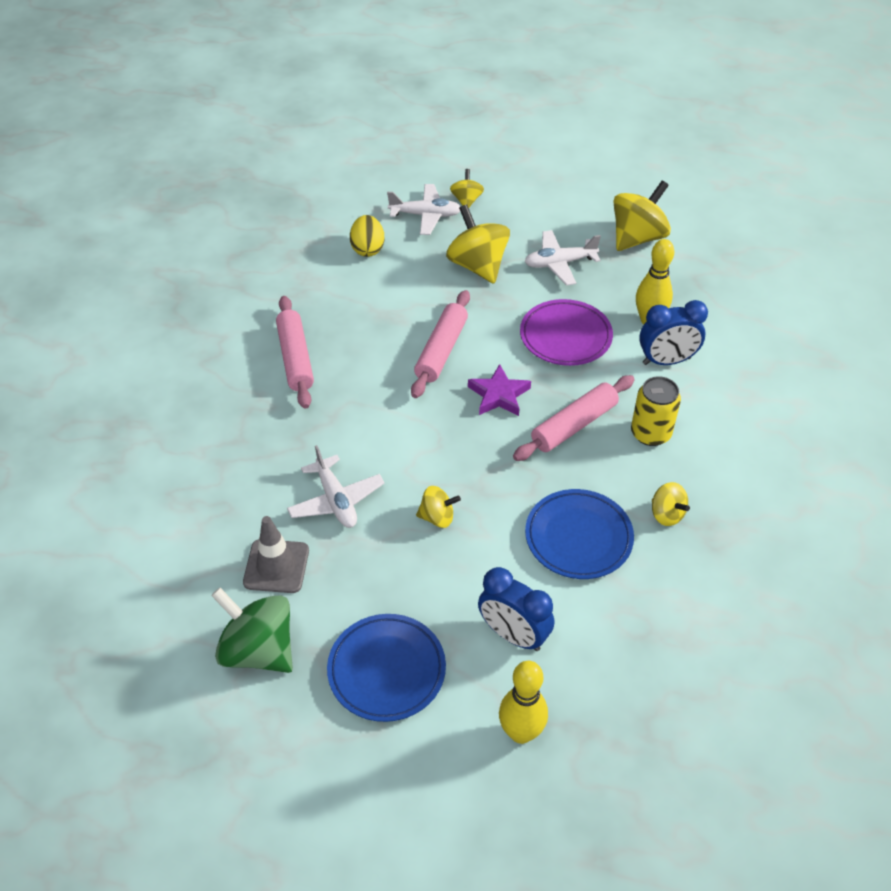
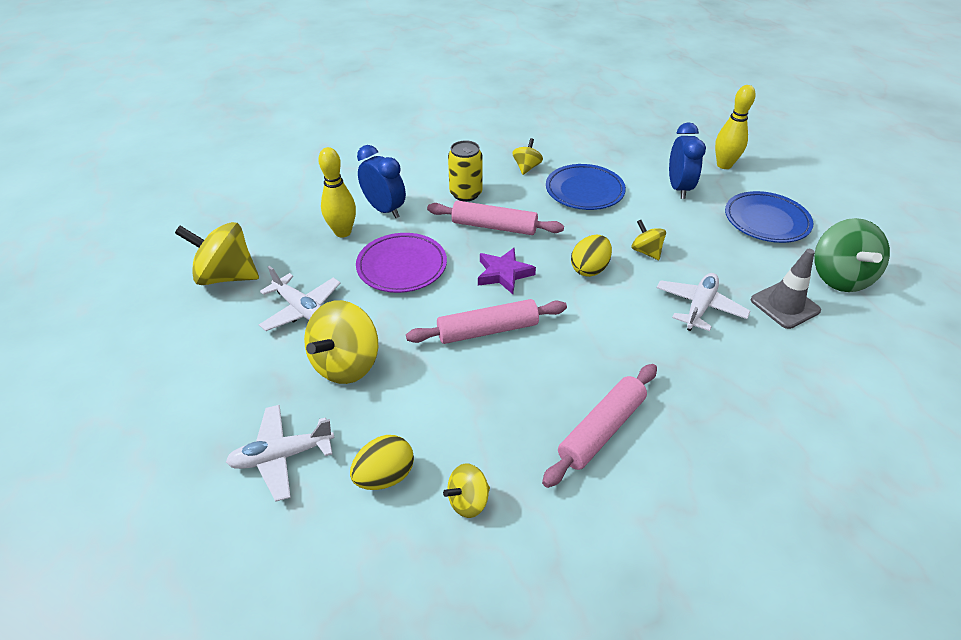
camera: 125 degrees left, 5 degrees down
white plane [387,184,460,235] -> white plane turned 75 degrees counterclockwise [226,405,334,502]
yellow spinning top [450,169,484,208] -> yellow spinning top moved to [443,464,490,518]
none -> yellow egg [571,235,612,277]

